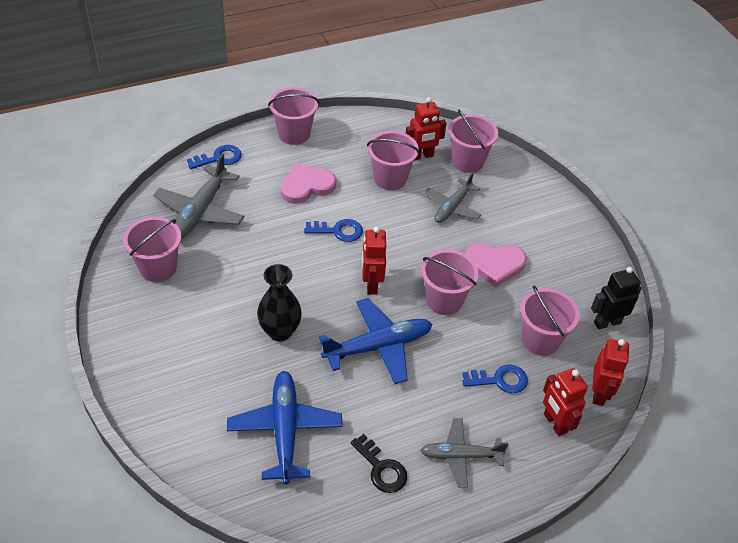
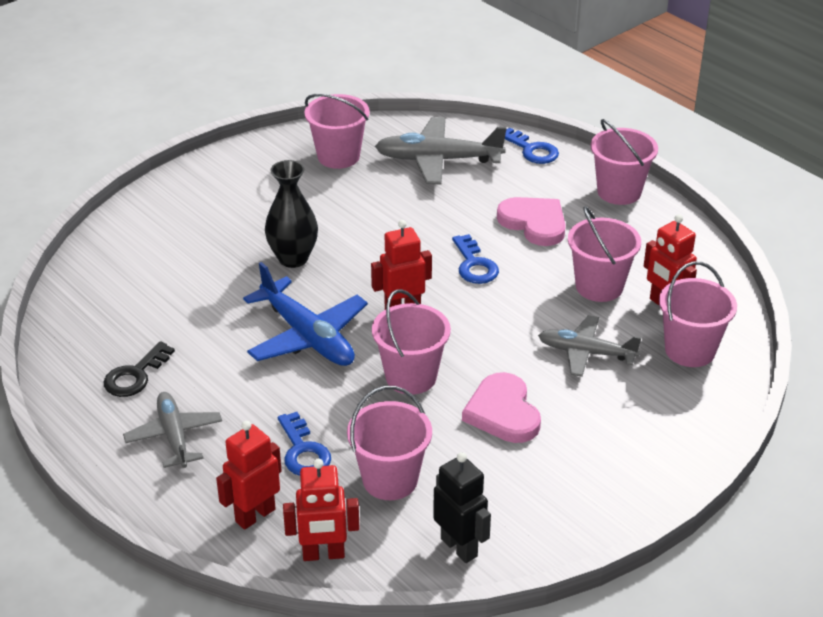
camera: 75 degrees right, 10 degrees down
blue plane [227,371,343,485] -> none

